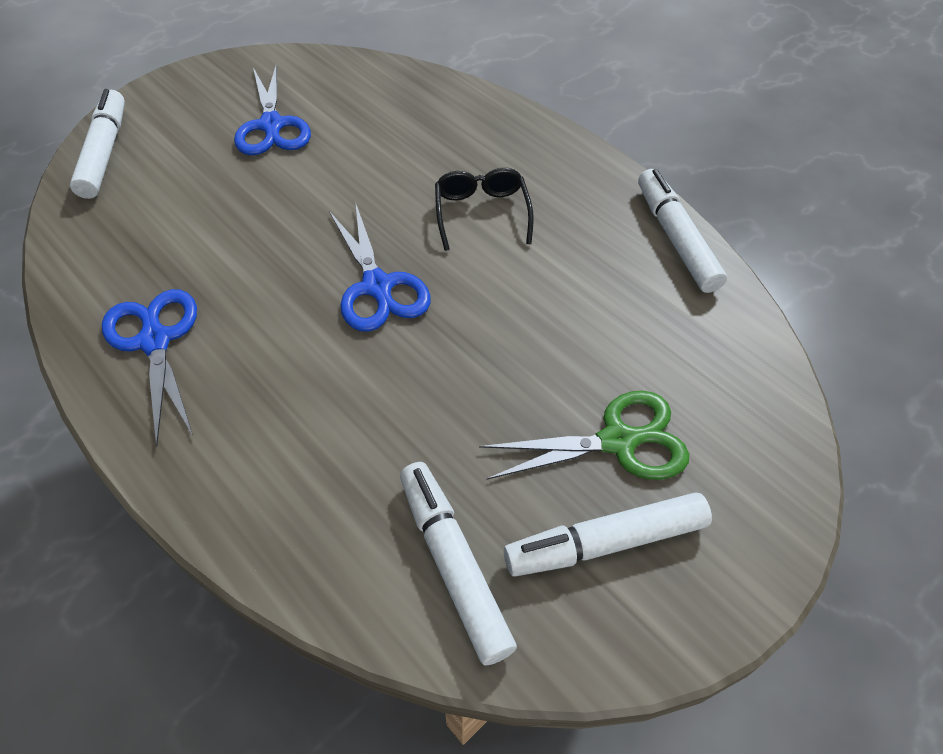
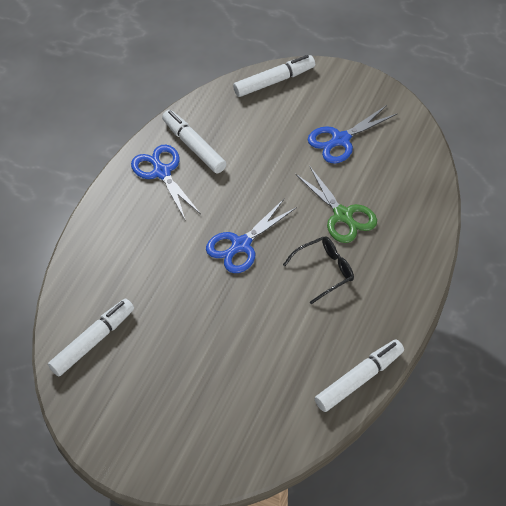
camera: 70 degrees right, 0 degrees up
blue scissors [102,289,197,447] -> blue scissors turned 75 degrees counterclockwise [131,145,201,219]
green scissors [479,391,689,480] -> green scissors moved to [295,166,377,243]
white marker [504,492,712,576] -> white marker moved to [162,110,226,173]

